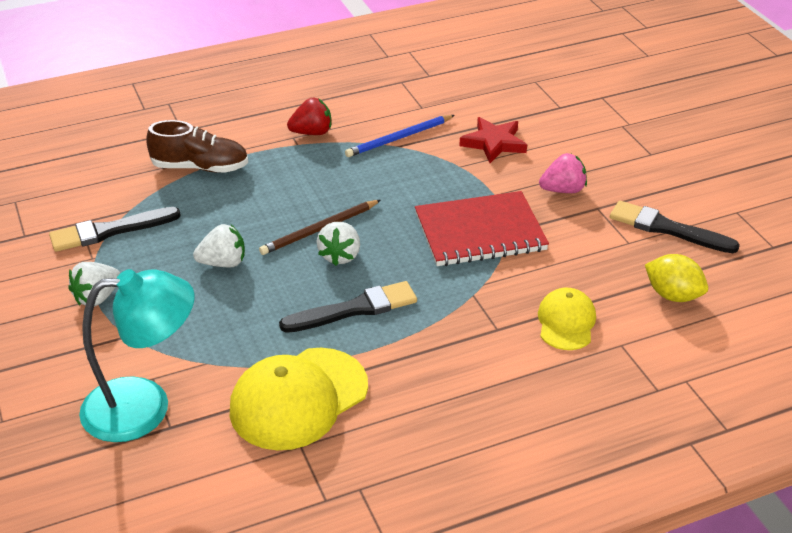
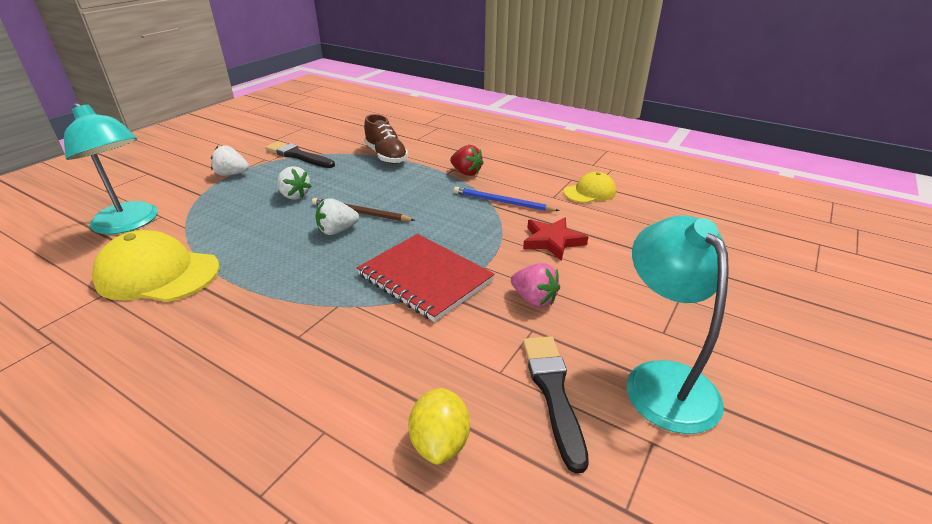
camera: 55 degrees right, 5 degrees down
black brush [279,281,417,333] -> none
yellow cap [538,288,596,350] -> yellow cap moved to [564,172,616,203]
none -> turquoise lamp [626,216,729,434]

